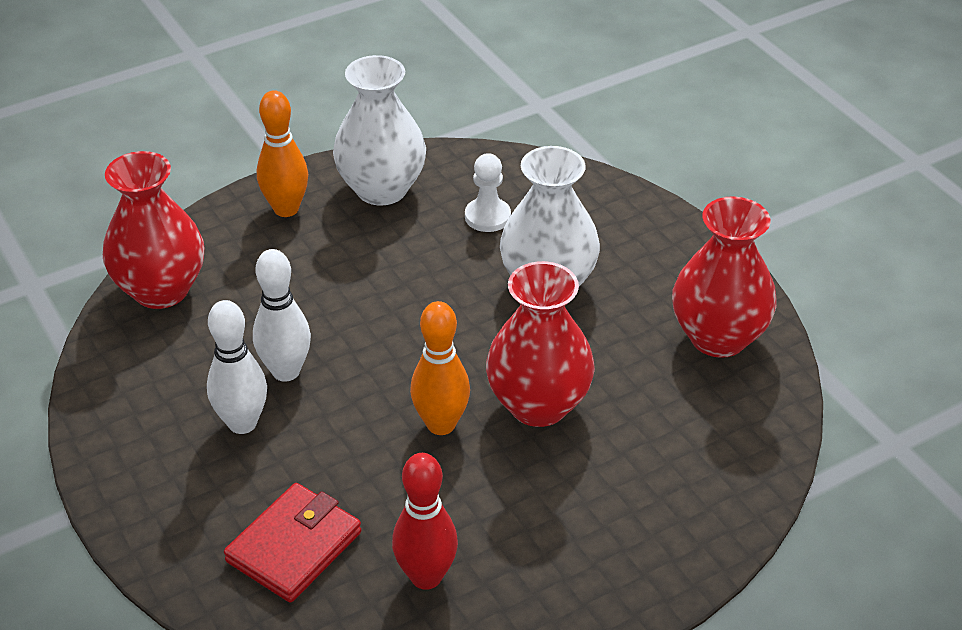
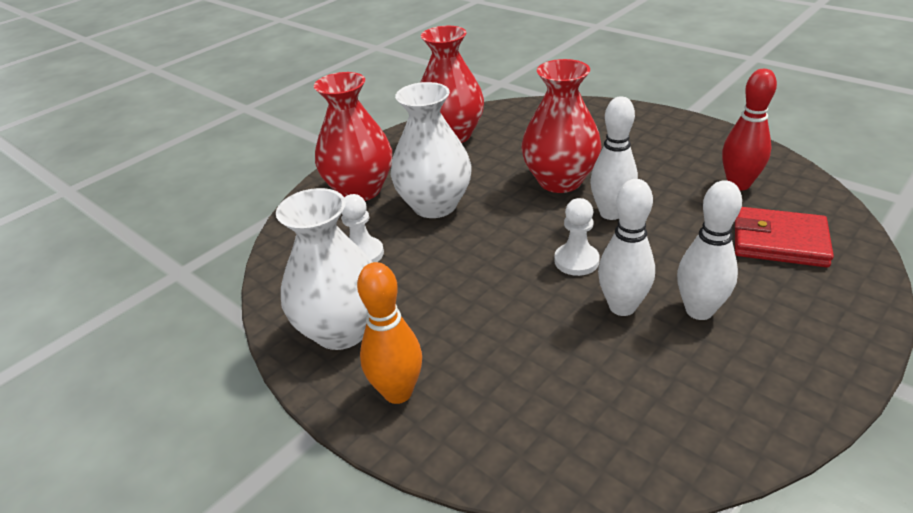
camera: 105 degrees left, 5 degrees down
red vase [103,151,204,309] -> red vase moved to [314,72,392,201]
orange bowling pin [410,301,470,435] -> white bowling pin [590,96,638,220]
none -> white pawn [554,198,600,276]

